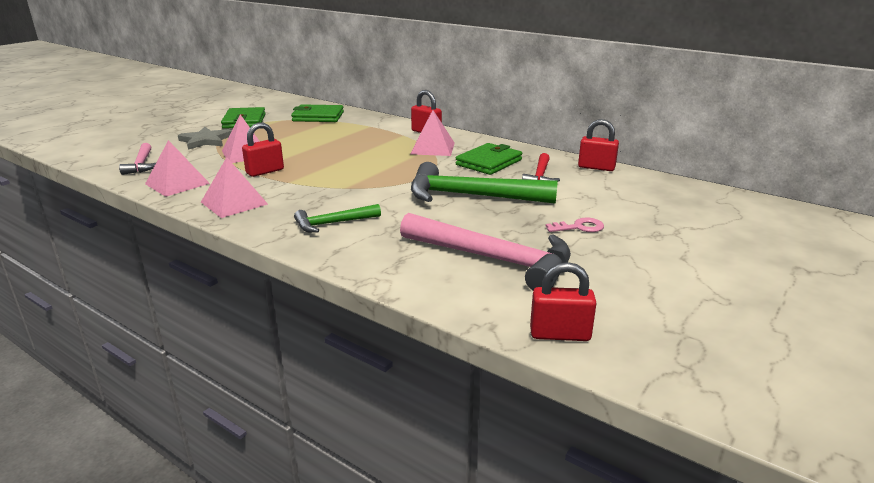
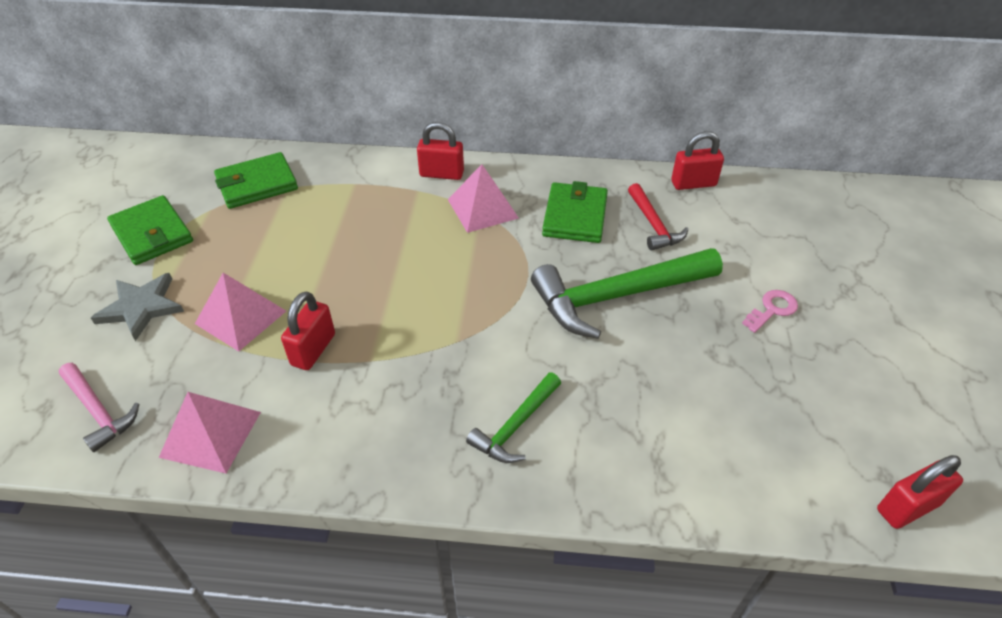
camera: 30 degrees left, 20 degrees up
pink pyramid [201,157,268,218] -> none
pink hammer [400,213,571,291] -> none

